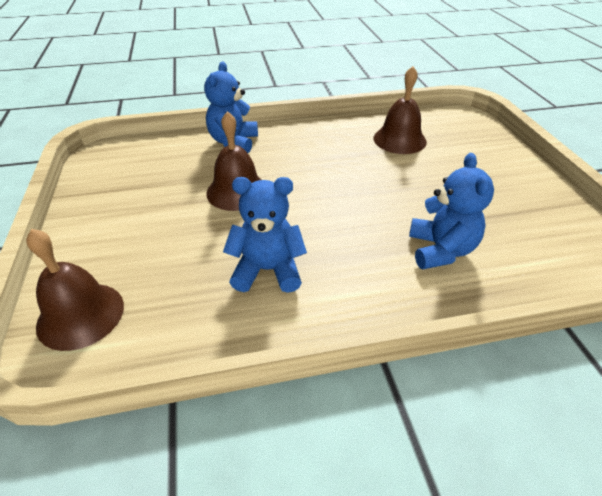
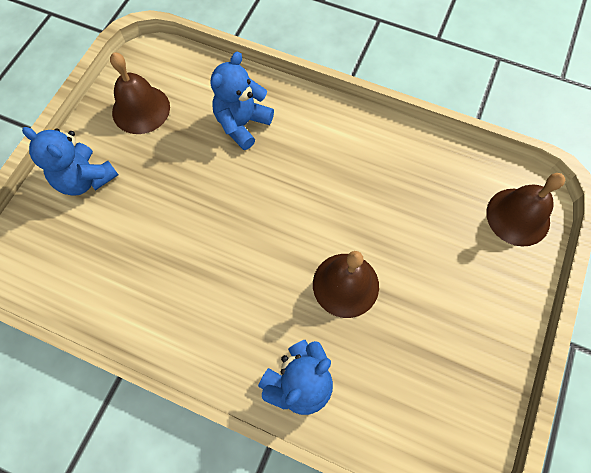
camera: 145 degrees left, 25 degrees up
blue teddy bear [223,177,307,293] -> blue teddy bear moved to [22,127,118,196]
brown bell [374,66,427,154] -> brown bell moved to [110,52,170,134]

